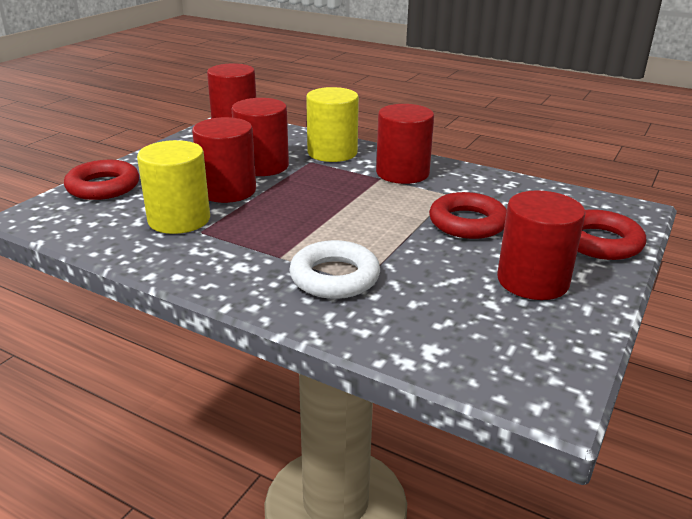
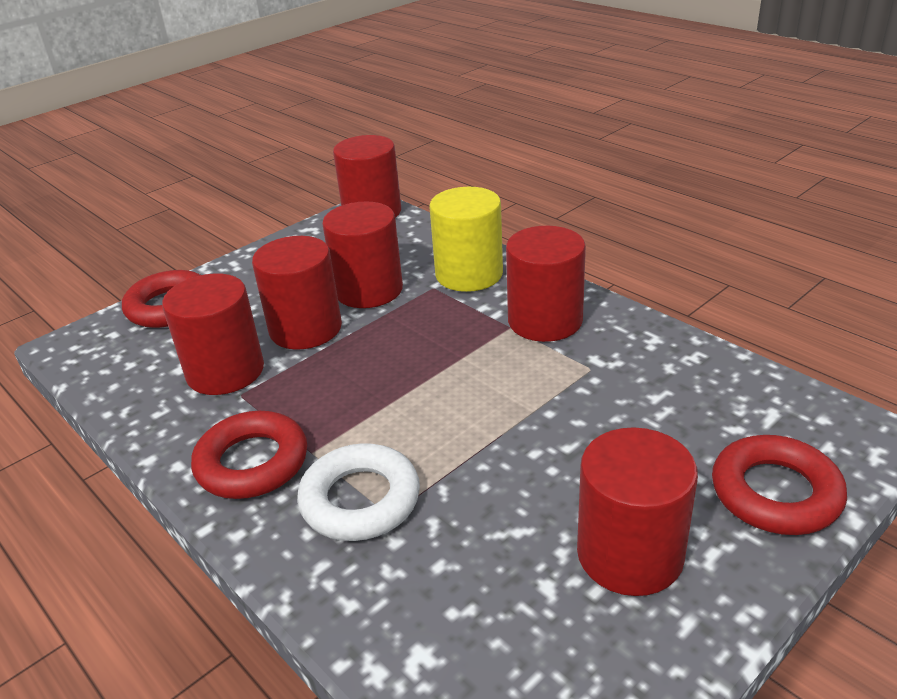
camera: 20 degrees right, 5 degrees up
yellow cylinder [137,140,210,234] -> red cylinder [162,274,264,395]
red ring [429,192,507,239] -> red ring moved to [191,411,307,499]

